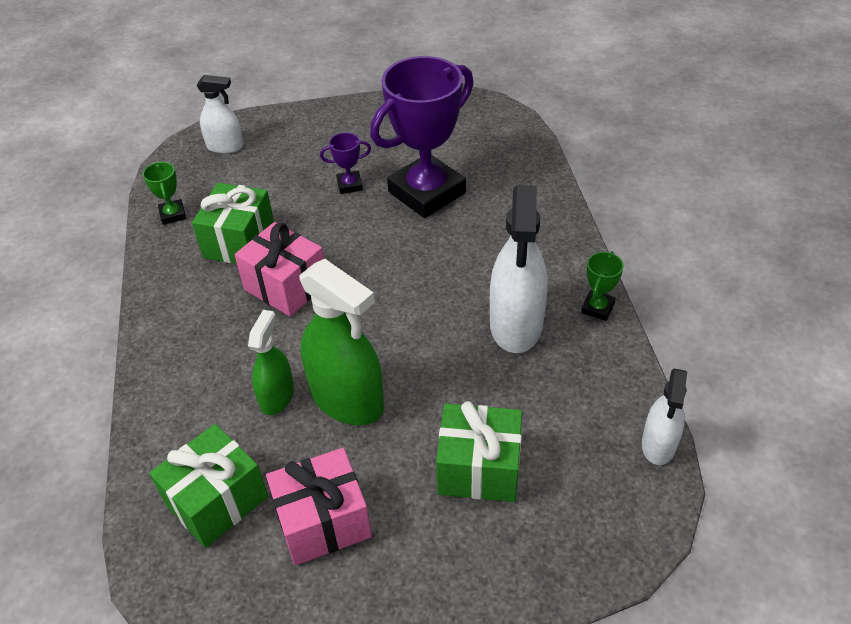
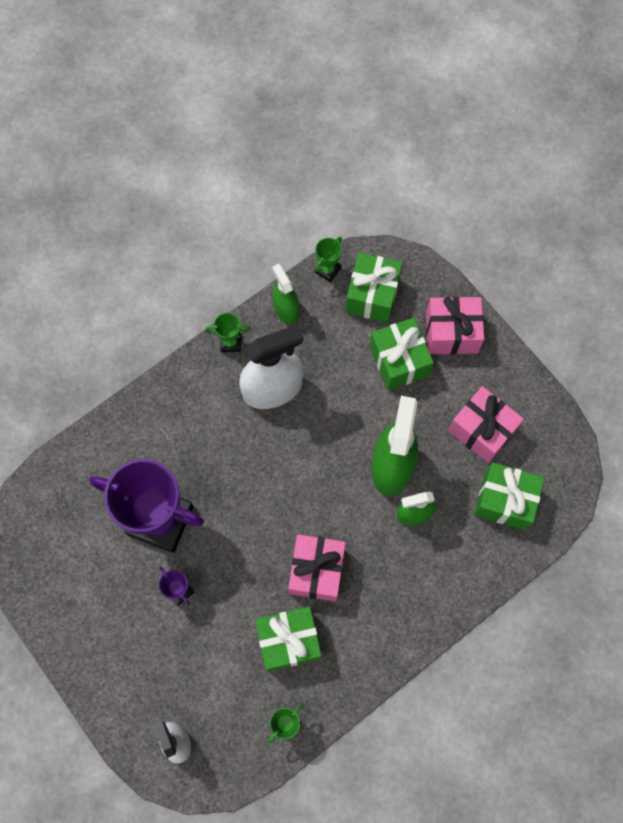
camera: 120 degrees left, 25 degrees up
white spray bottle [642,369,687,465] -> green trophy [314,237,342,282]
none -> green spray bottle [272,264,299,324]
none -> green gift [346,252,403,323]
none -> pink gift [426,297,484,355]

